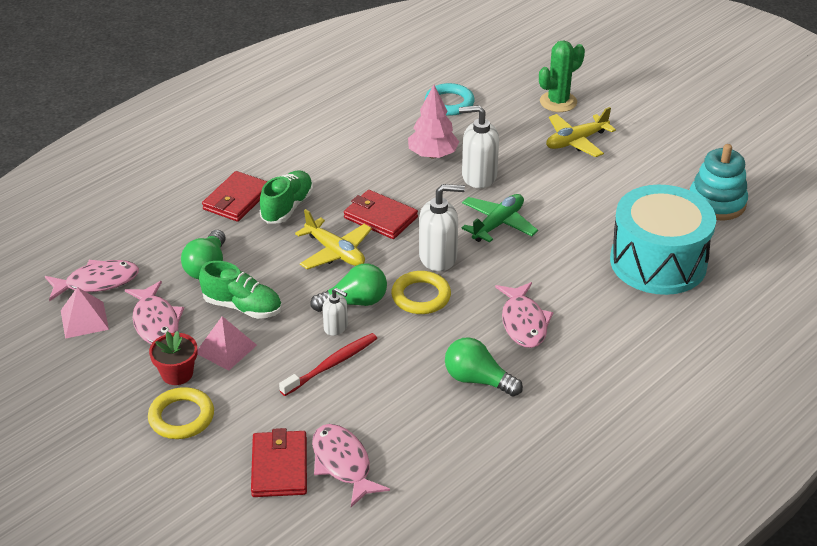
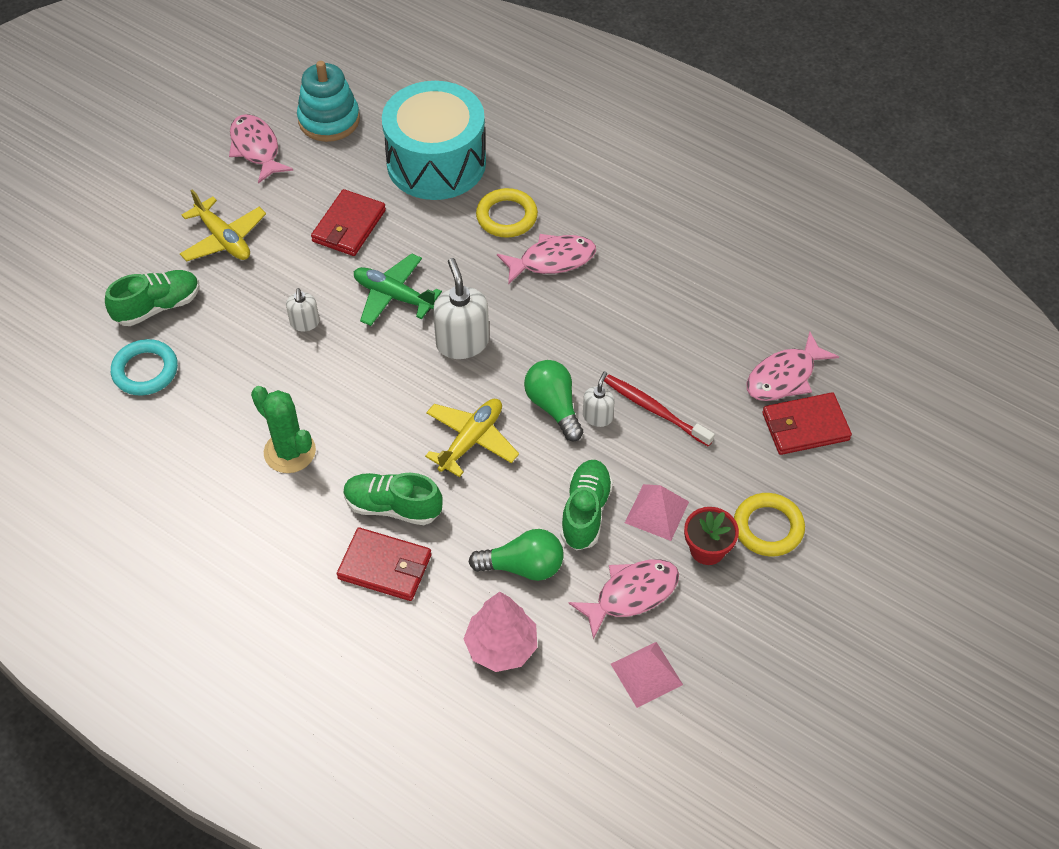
camera: 100 degrees left, 15 degrees up
pink fish [45,260,139,302] -> pink fish moved to [229,114,293,184]
red wallet [344,190,418,239] -> red wallet moved to [311,189,386,256]
yellow ring [391,271,451,314] -> yellow ring moved to [476,188,538,238]
pink tree [408,85,459,158] -> pink tree moved to [464,592,537,672]
green light bulb [445,337,523,397] -> none
white soap dispenser [459,105,499,188] -> white soap dispenser [286,288,320,331], size x0.56
green cactus [539,40,585,112] -> green cactus moved to [251,386,316,473]
none -> green shoe [105,270,199,326]

